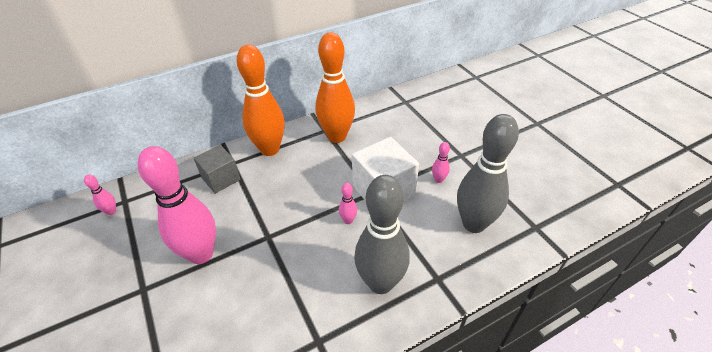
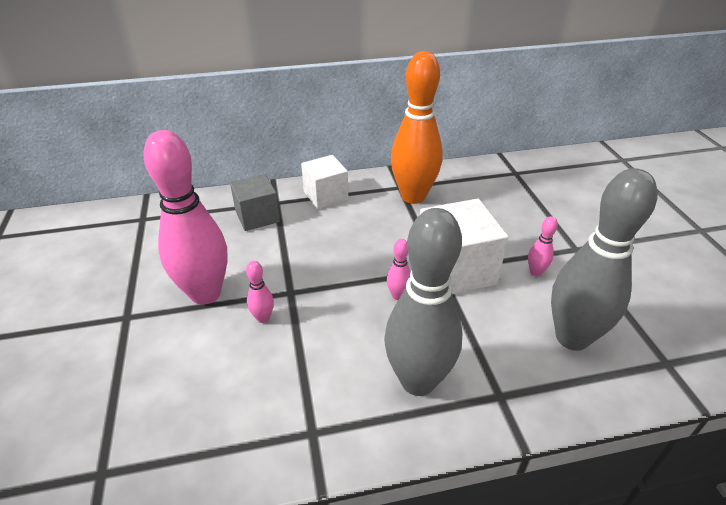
camera: 15 degrees right, 5 degrees down
pink bowling pin [84,174,116,215] -> pink bowling pin moved to [246,261,274,323]
orange bowling pin [237,45,285,156] -> white cube [301,155,348,209]

